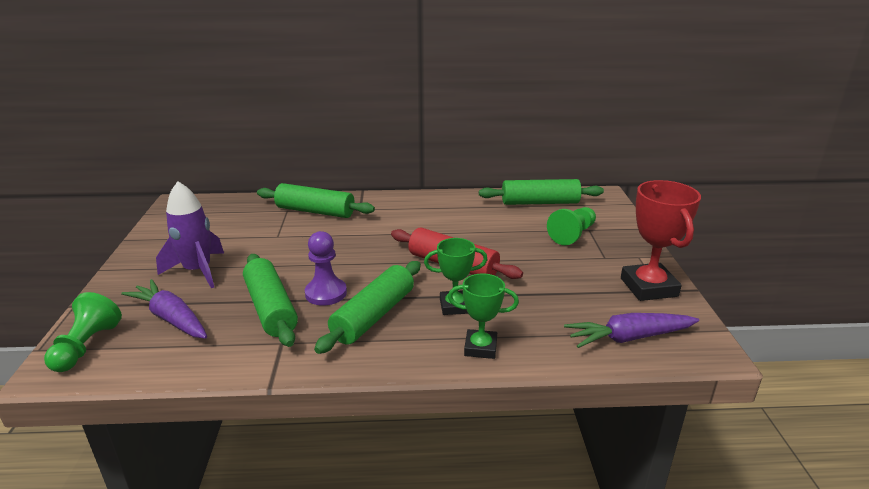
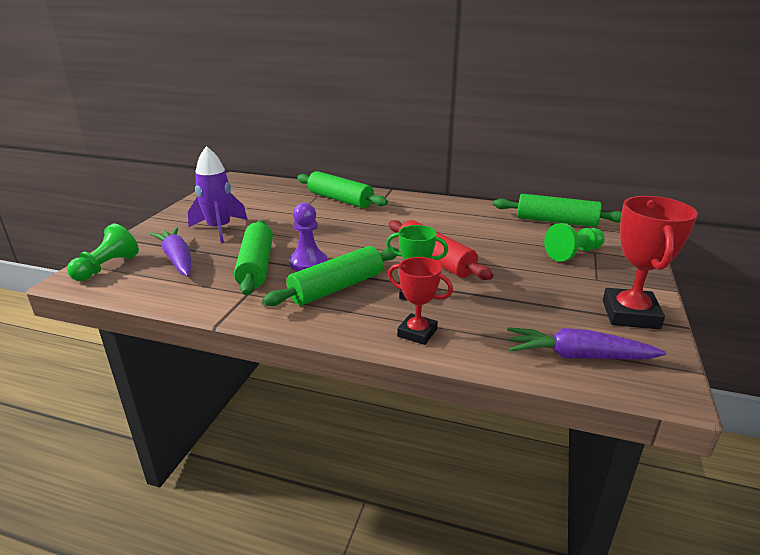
camera: 20 degrees right, 0 degrees up
green trophy [448,273,519,359] -> red trophy [388,257,453,345]

